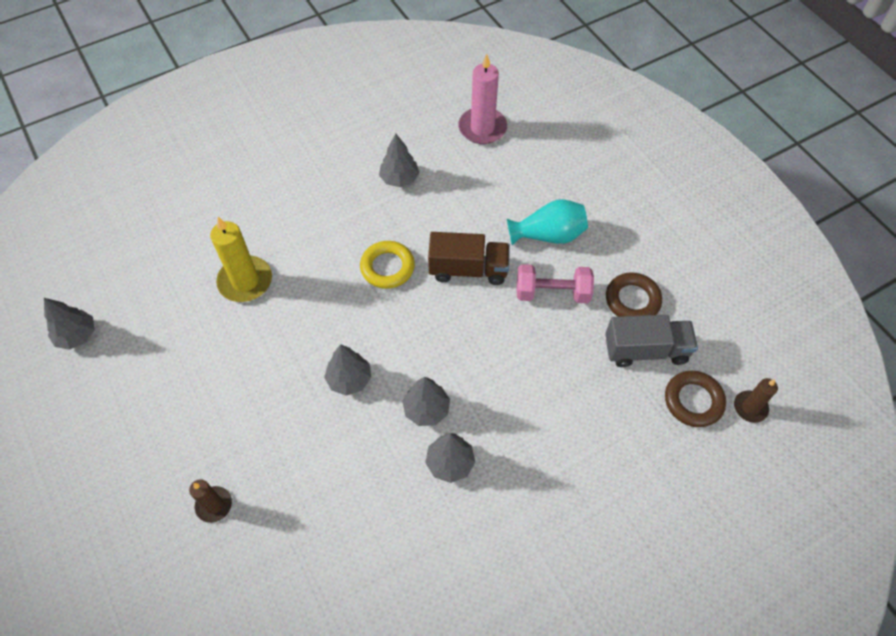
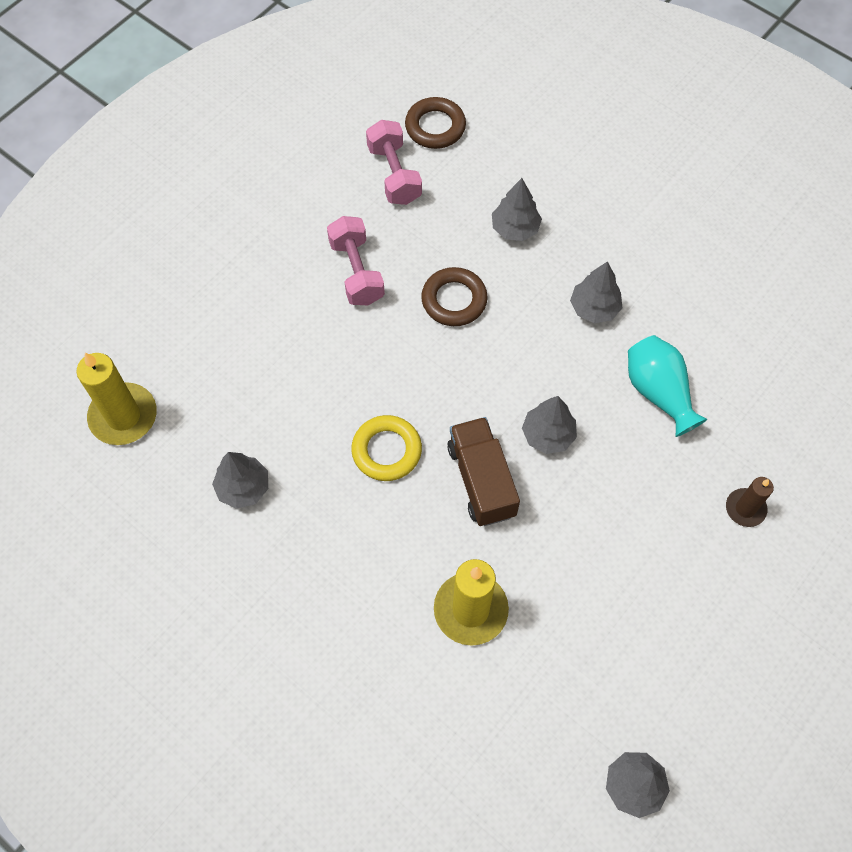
camera: 110 degrees left, 5 degrees up
grey tree [402,377,450,426] -> grey tree moved to [492,178,542,241]
brown truck [428,232,510,285] -> brown truck moved to [447,417,520,526]
pink candle [458,54,507,144] -> yellow candle [76,353,157,445]
turquoise vase [507,199,588,245] -> turquoise vase moved to [628,335,707,437]
grey truck [605,315,698,367] -> pink dumbbell [366,120,422,205]
brown ring [606,272,662,317] -> brown ring moved to [421,267,488,326]
brown candle [734,378,778,423] -> none

